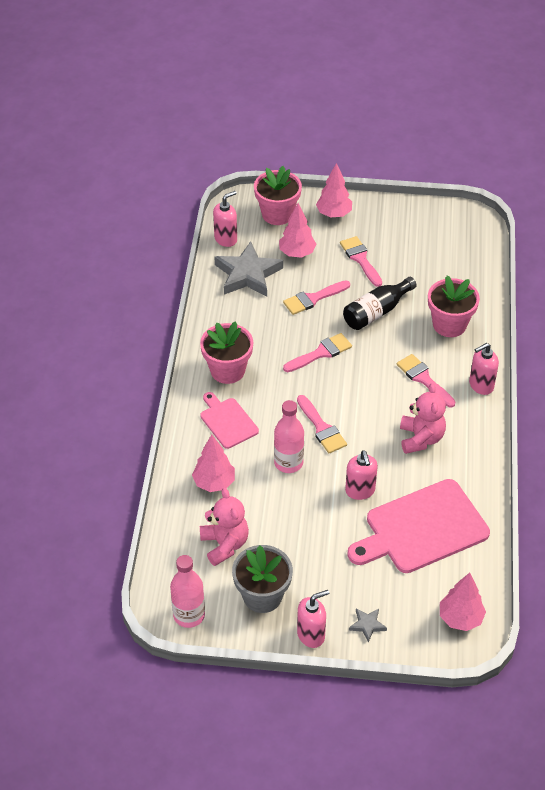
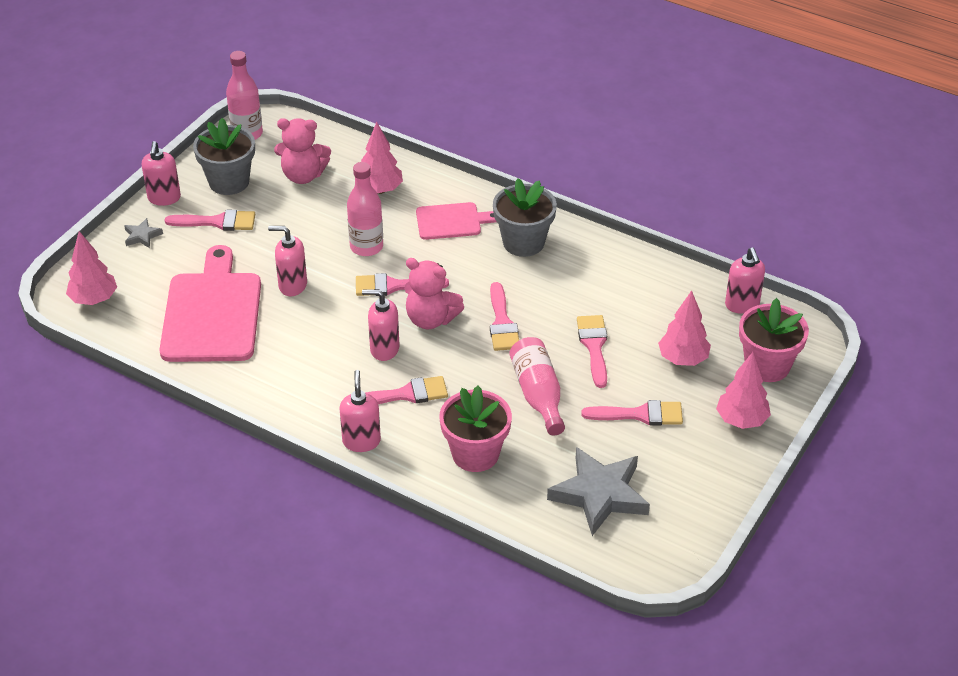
camera: 115 degrees right, 5 degrees down
pink flower pot [200,321,253,384] -> grey flower pot [493,178,557,257]
grey star [215,242,283,297] -> grey star moved to [547,447,650,536]
black bottle [343,277,416,330] -> pink bottle [510,337,565,436]
pink teddy bear [400,383,446,454] -> pink teddy bear moved to [404,258,464,329]
none -> pink brush [165,210,255,231]
none -> pink soap dispenser [362,289,400,361]

